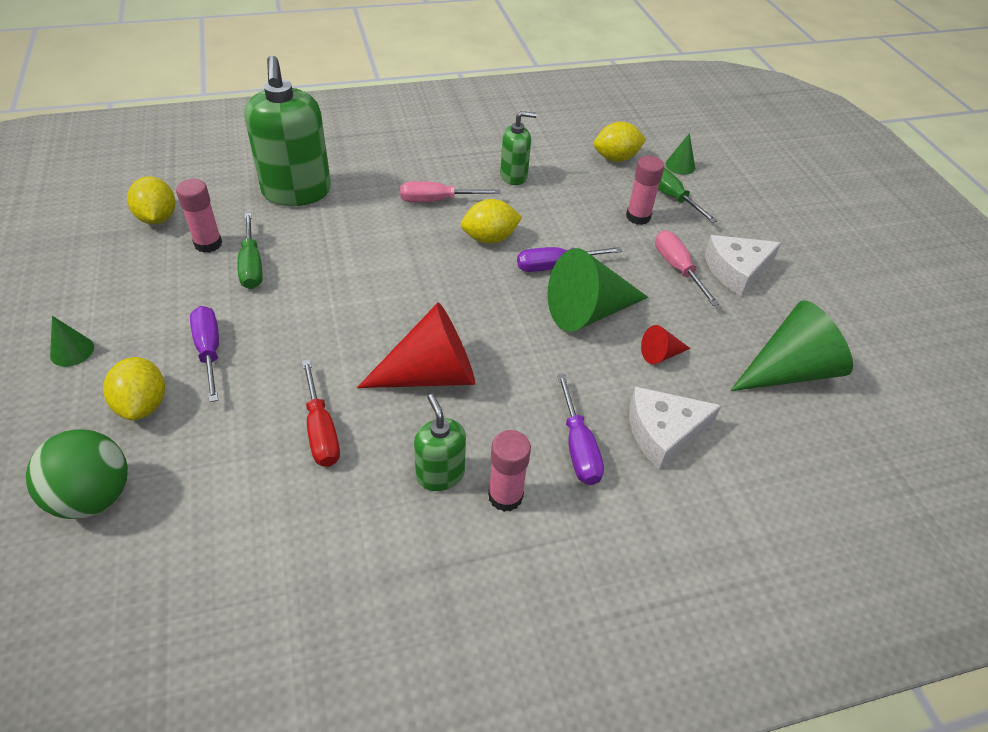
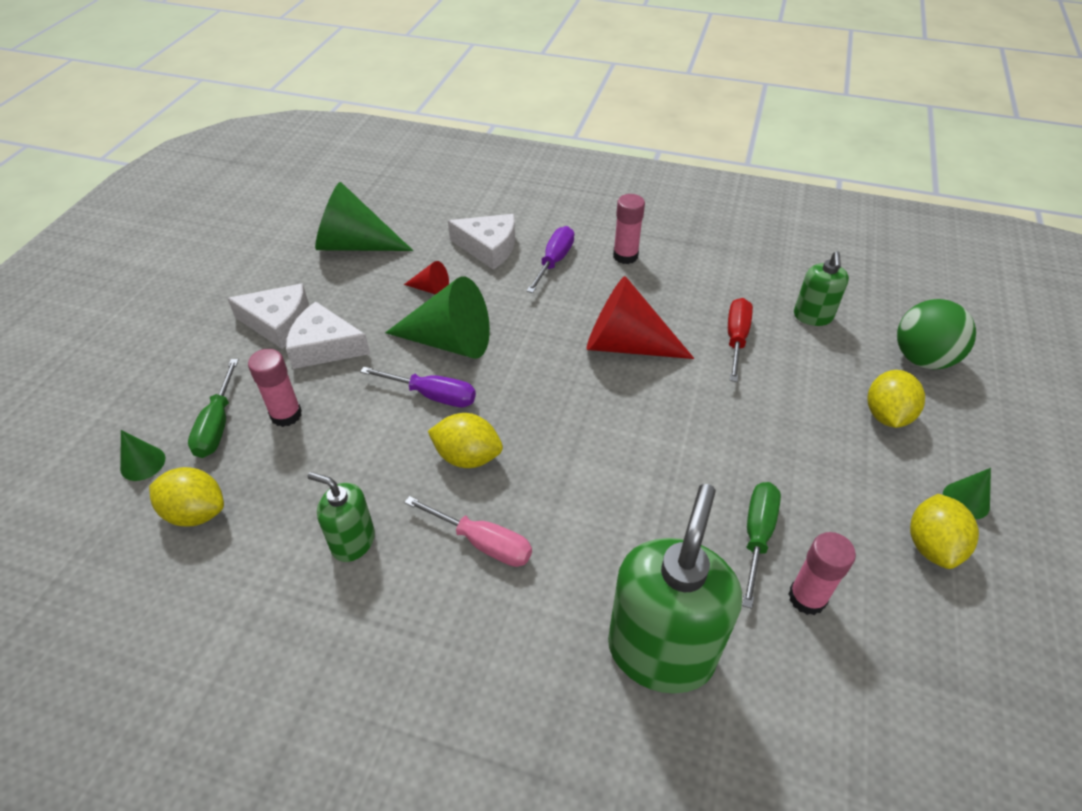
camera: 145 degrees left, 0 degrees up
yellow lemon [127,177,175,224] -> yellow lemon moved to [910,494,979,569]
purple screwdriver [190,306,219,402] -> none
green soap dispenser [414,394,466,491] -> green soap dispenser moved to [794,251,849,326]
pink screwdriver [655,231,719,306] -> white cheese [286,302,370,369]

